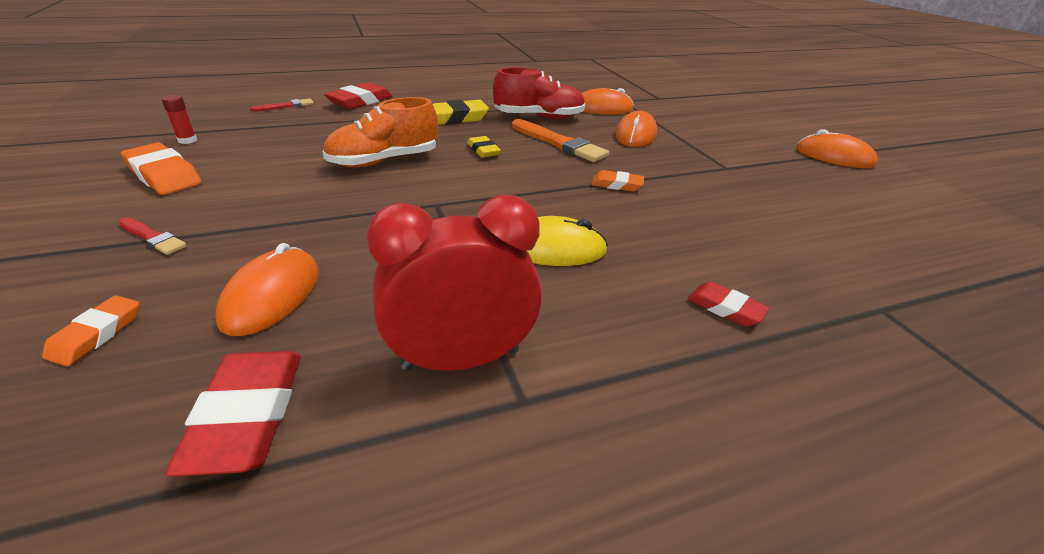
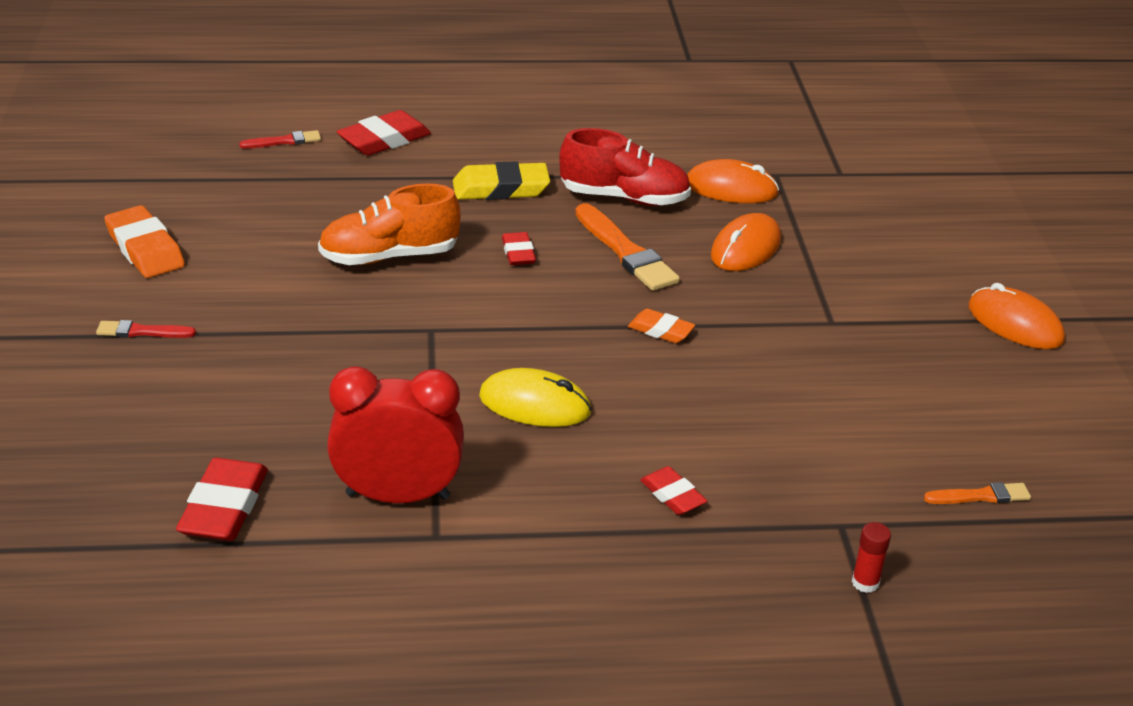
camera: 15 degrees right, 0 degrees up
orange eraser [42,295,140,366] -> none
red brush [118,217,187,255] -> red brush turned 135 degrees clockwise [96,320,196,338]
red glue stick [162,95,197,144] -> red glue stick moved to [852,522,891,593]
orange mouse [216,243,319,336] -> none
yellow eraser [467,136,501,158] -> red eraser [502,232,536,265]
none -> orange brush [924,482,1031,504]

